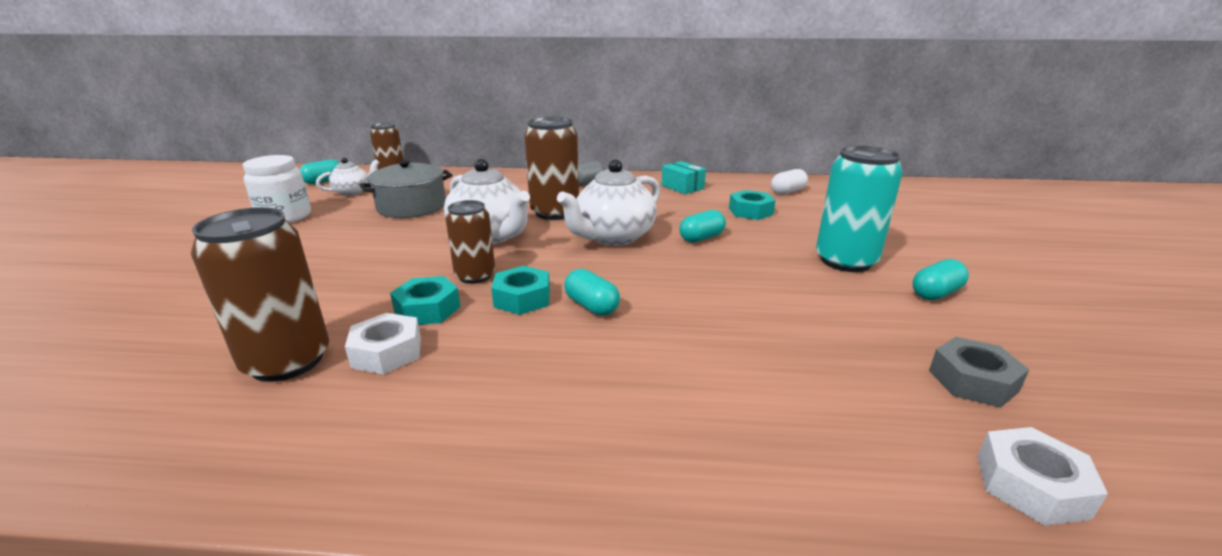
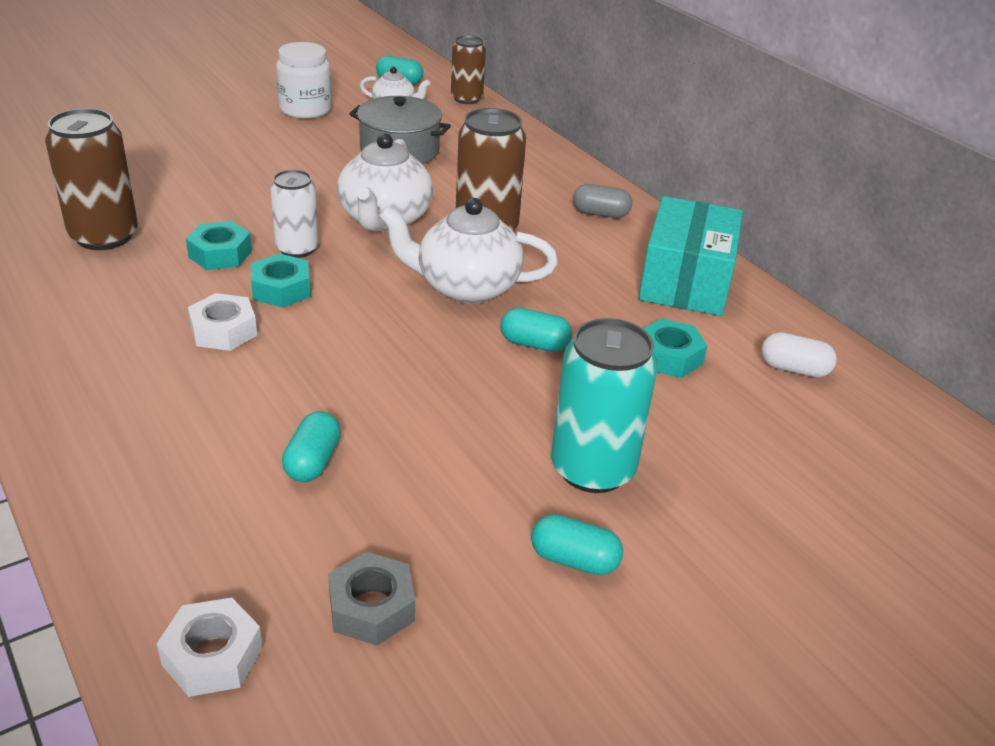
camera: 50 degrees right, 10 degrees up
white nut [345,313,421,374] -> white nut moved to [188,293,257,351]
brown can [445,200,495,284] -> white can [270,169,319,258]
turquoise capsule [564,269,620,316] -> turquoise capsule moved to [282,411,341,482]
turquoise box [662,161,706,194] -> turquoise box [639,196,743,316], size x1.96

